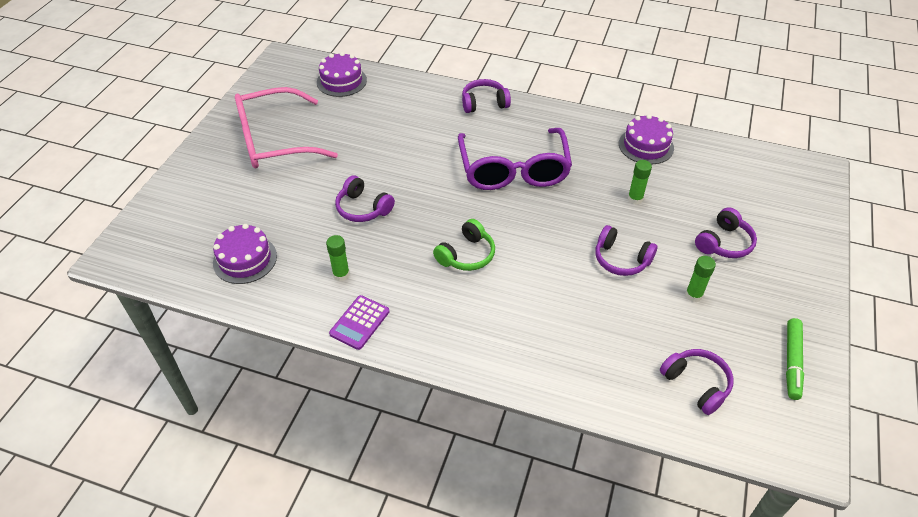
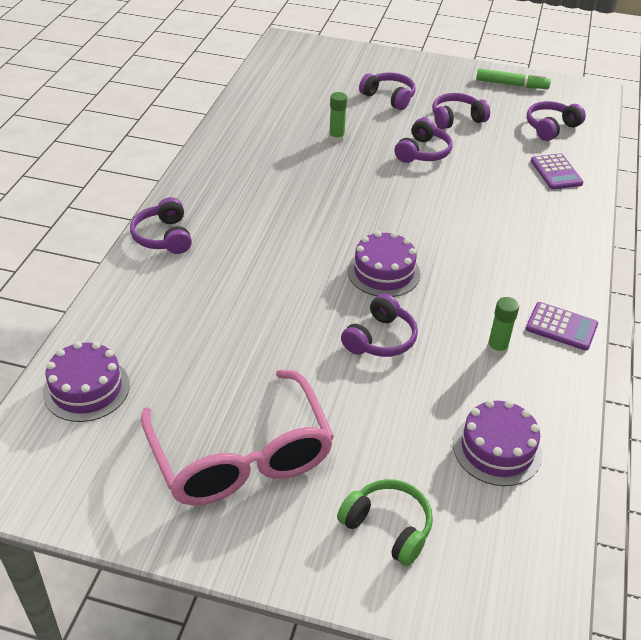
camera: 95 degrees left, 5 degrees down
green headphones [433,219,495,271] -> green headphones moved to [337,479,433,566]
purple glasses [458,128,572,190] -> none
purple cake [619,114,674,164] -> purple cake moved to [348,231,420,297]
green glue stick [685,256,716,302] -> purple headphones [432,93,490,129]
none -> purple calculator [531,153,584,189]

